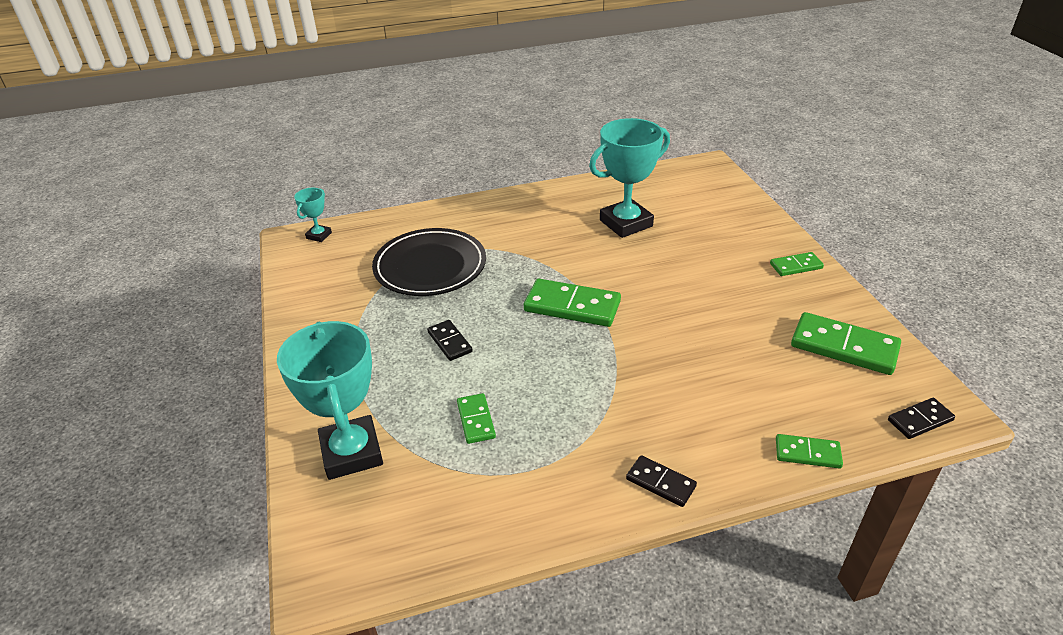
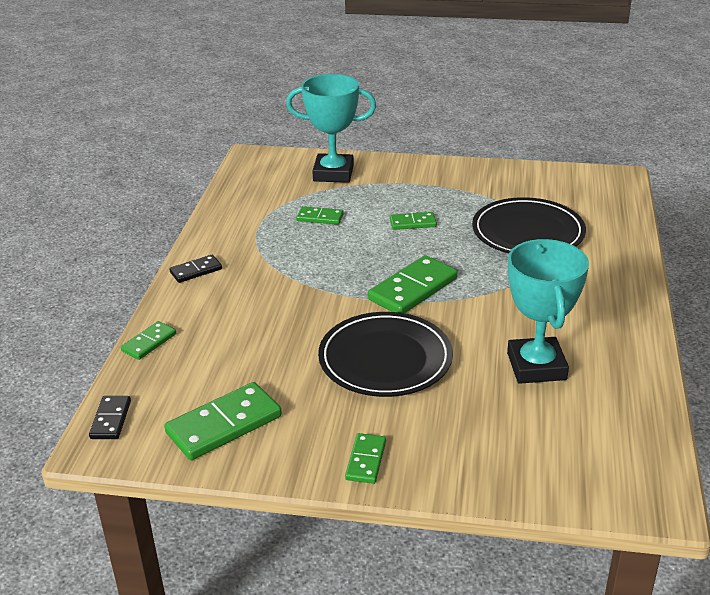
camera: 115 degrees right, 5 degrees down
turquoise trophy [294,188,332,242] -> none
black domino [427,320,473,361] -> green domino [390,212,437,230]
none -> black plate [318,312,453,397]

